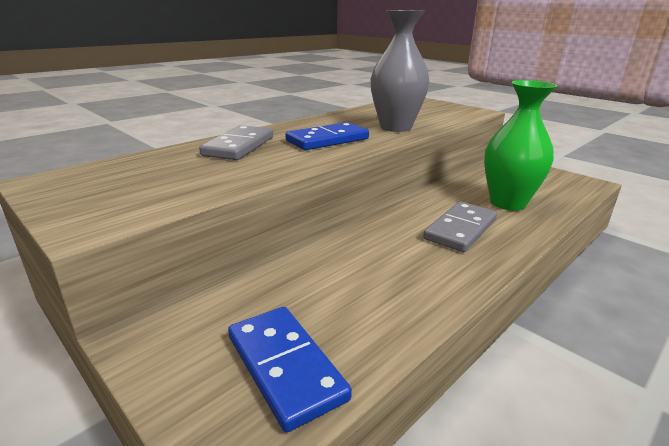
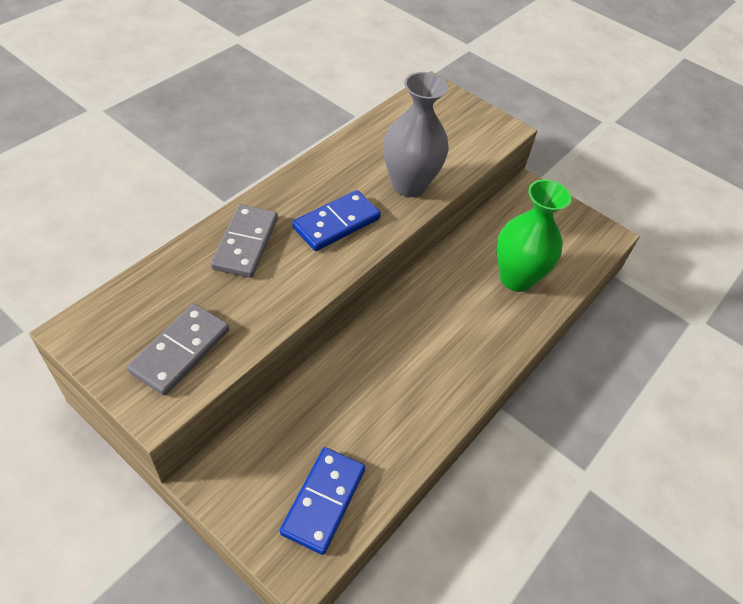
camera: 10 degrees left, 25 degrees up
blue domino [228,307,352,432] -> blue domino turned 60 degrees clockwise [280,447,365,555]
grey domino [423,202,497,252] -> grey domino moved to [127,304,229,396]

